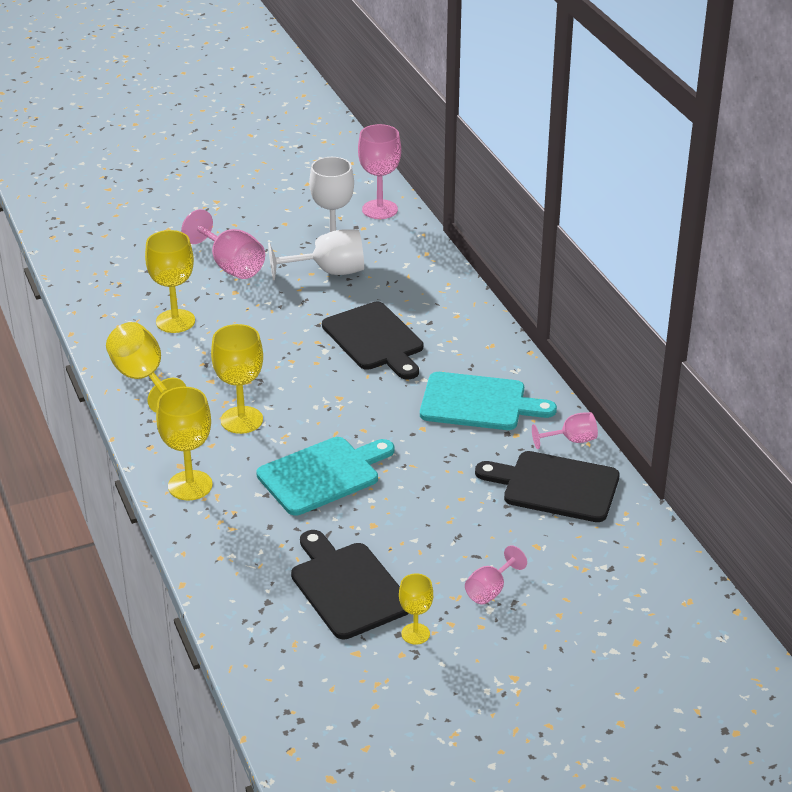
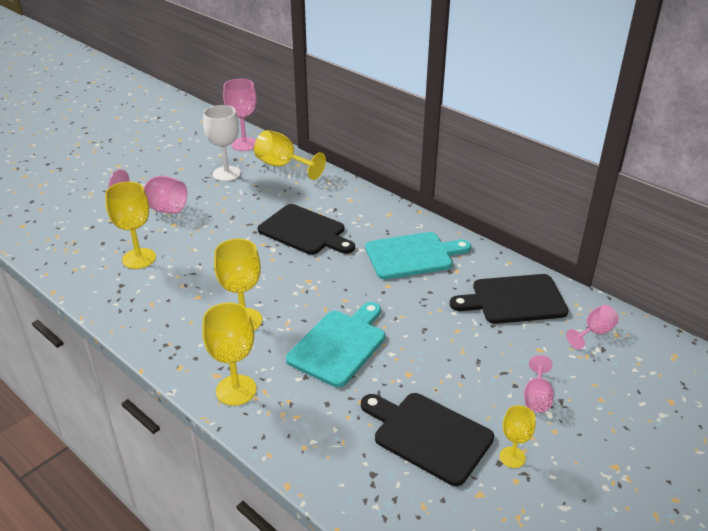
camera: 25 degrees left, 0 degrees up
yellow goblet [106,322,186,412] -> yellow goblet moved to [254,130,326,180]
white goblet [268,229,364,281] -> none
pink goblet [532,412,598,449] -> pink goblet moved to [566,305,619,349]

